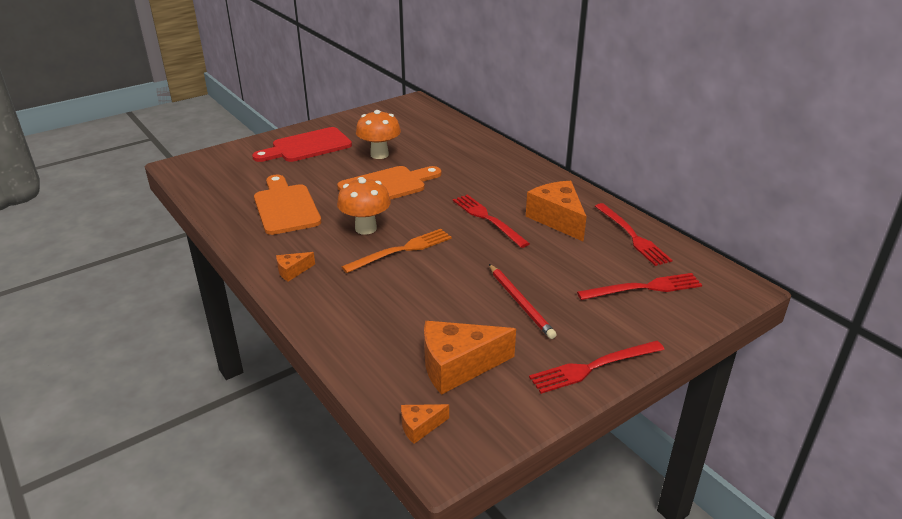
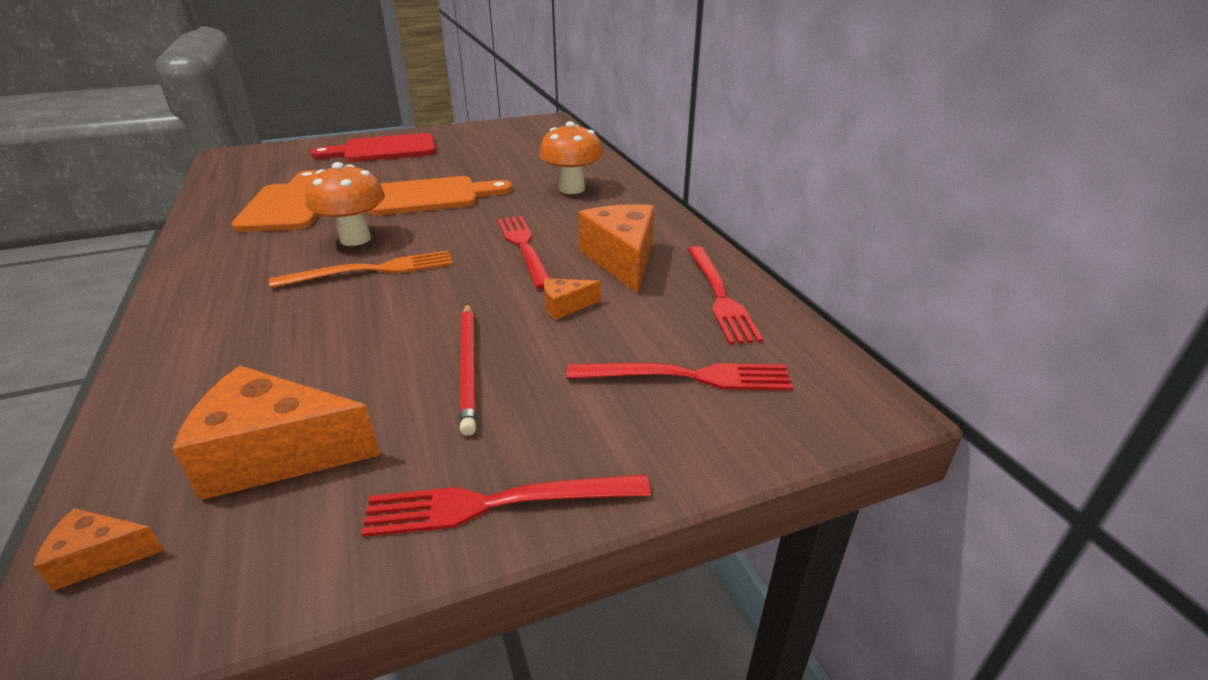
camera: 15 degrees right, 0 degrees up
orange cheese [276,252,315,282] -> orange cheese moved to [544,278,601,320]
orange mushroom [356,110,401,159] -> orange mushroom moved to [539,121,603,194]

